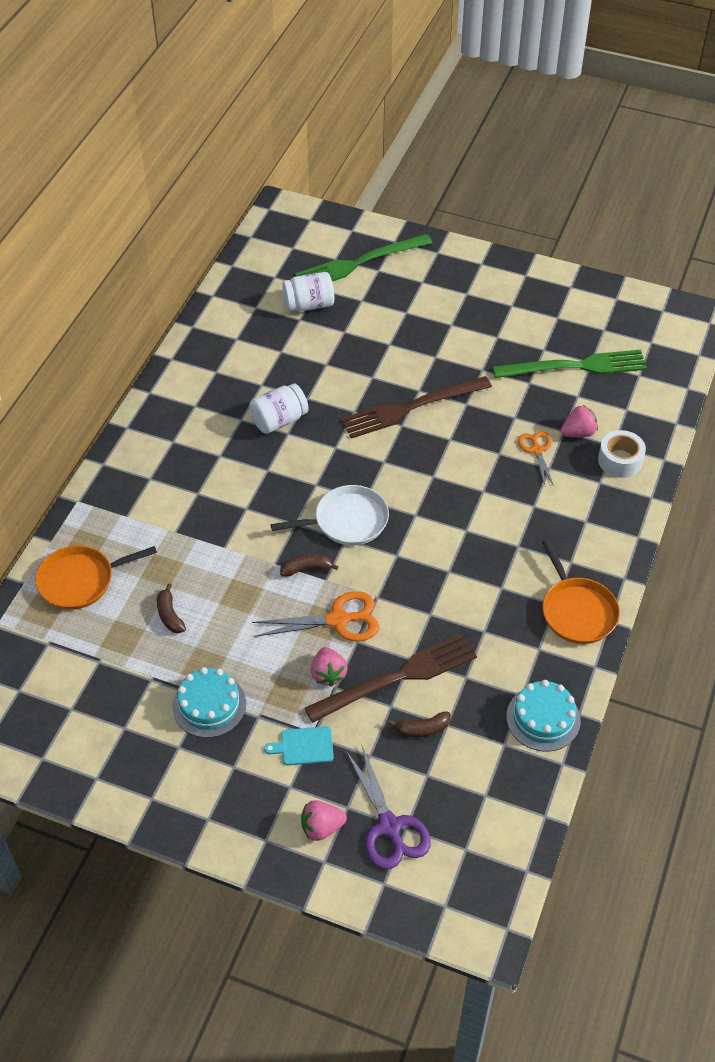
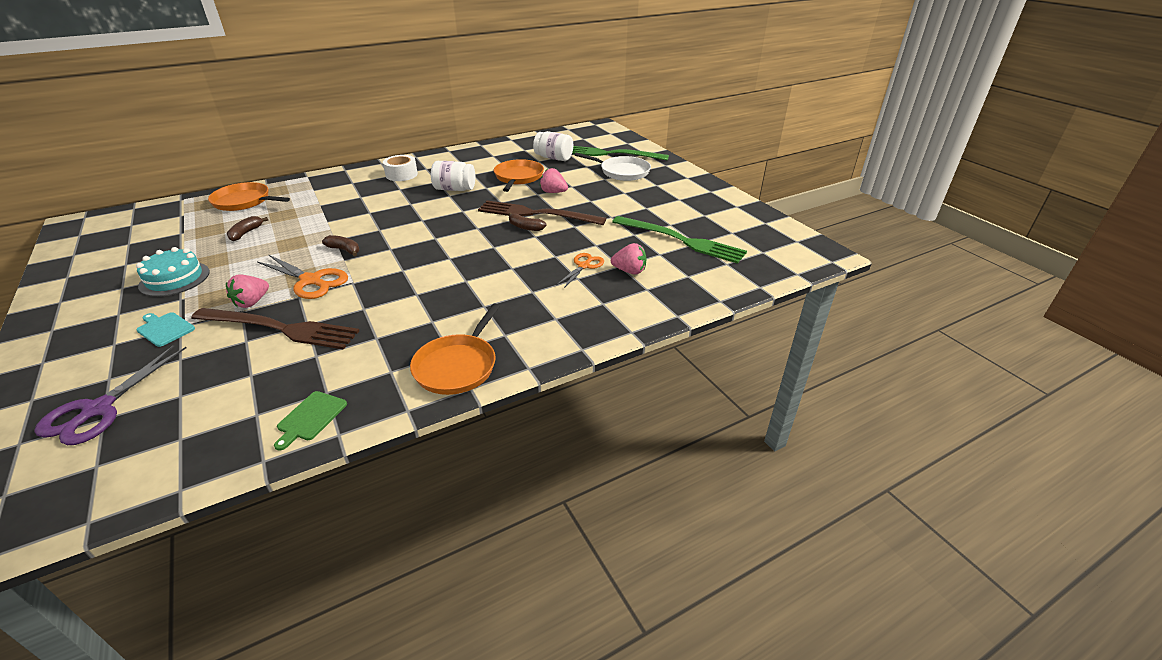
camera: 40 degrees right, 15 degrees down
white pan [271,485,389,545] -> white pan moved to [575,153,651,181]
pink strawberry [301,800,347,841] -> pink strawberry moved to [540,168,568,193]
brown banana [388,711,451,738] -> brown banana moved to [508,213,547,231]
turquoise cake [506,680,581,752] -> green cutting board [274,391,347,451]
white tape [598,430,646,478] -> white tape moved to [383,155,418,181]
none -> orange pan [494,159,544,192]

